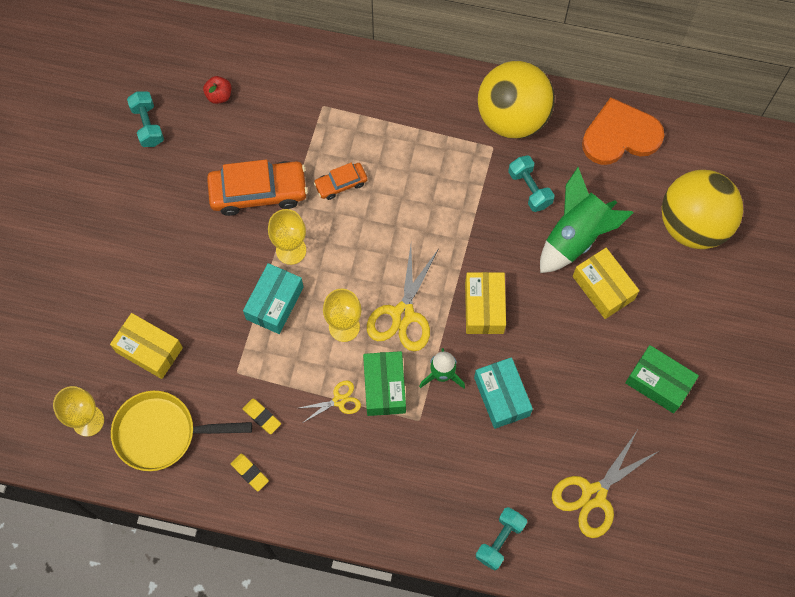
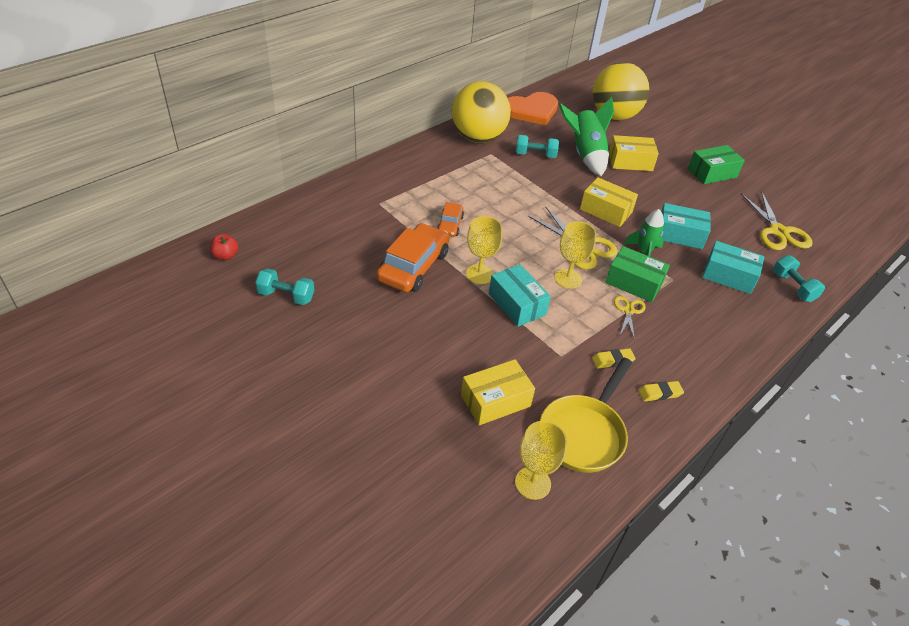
camera: 60 degrees left, 25 degrees down
red apple [203,76,231,104] -> red apple moved to [210,234,239,260]
orange heart [582,97,664,165] -> orange heart turned 135 degrees counterclockwise [508,92,558,125]
none -> turquoise box [702,241,765,294]

